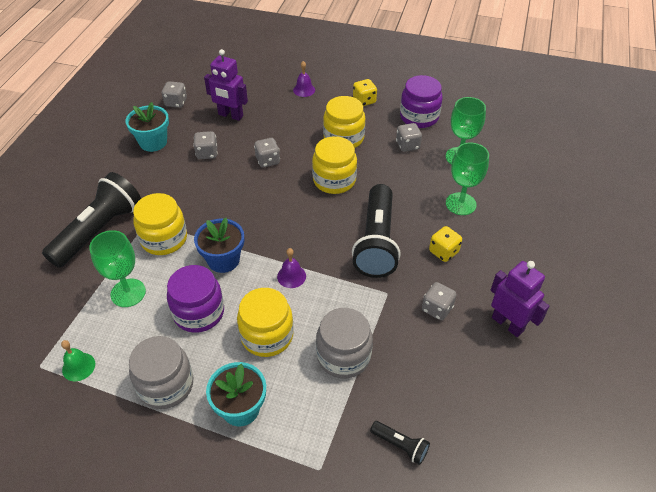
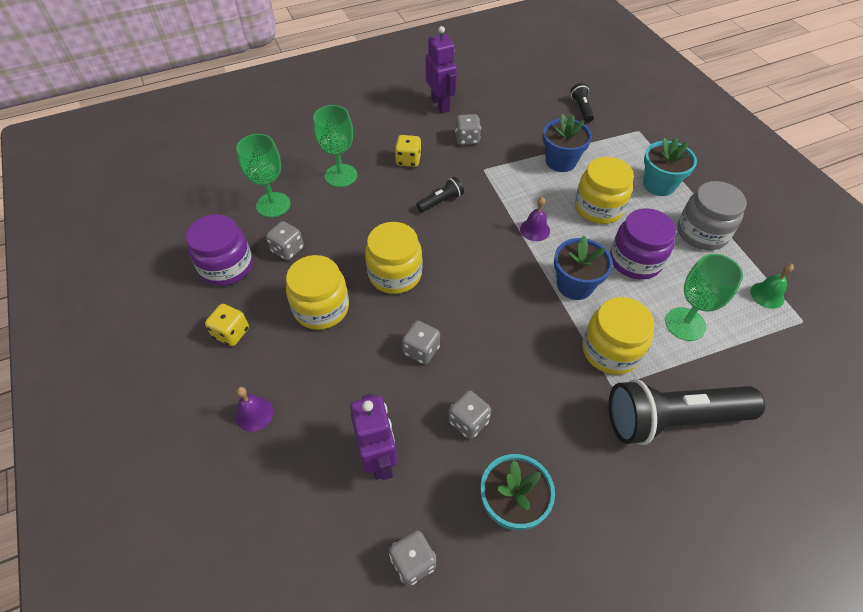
camera: 130 degrees left, 5 degrees up
grey jar [316,308,373,378] -> blue flower pot [543,114,592,172]
black flashlight [352,184,401,278] -> black flashlight [416,177,464,212], size x0.44
purple robot [491,261,549,337] -> purple robot turned 150 degrees clockwise [426,26,457,113]

